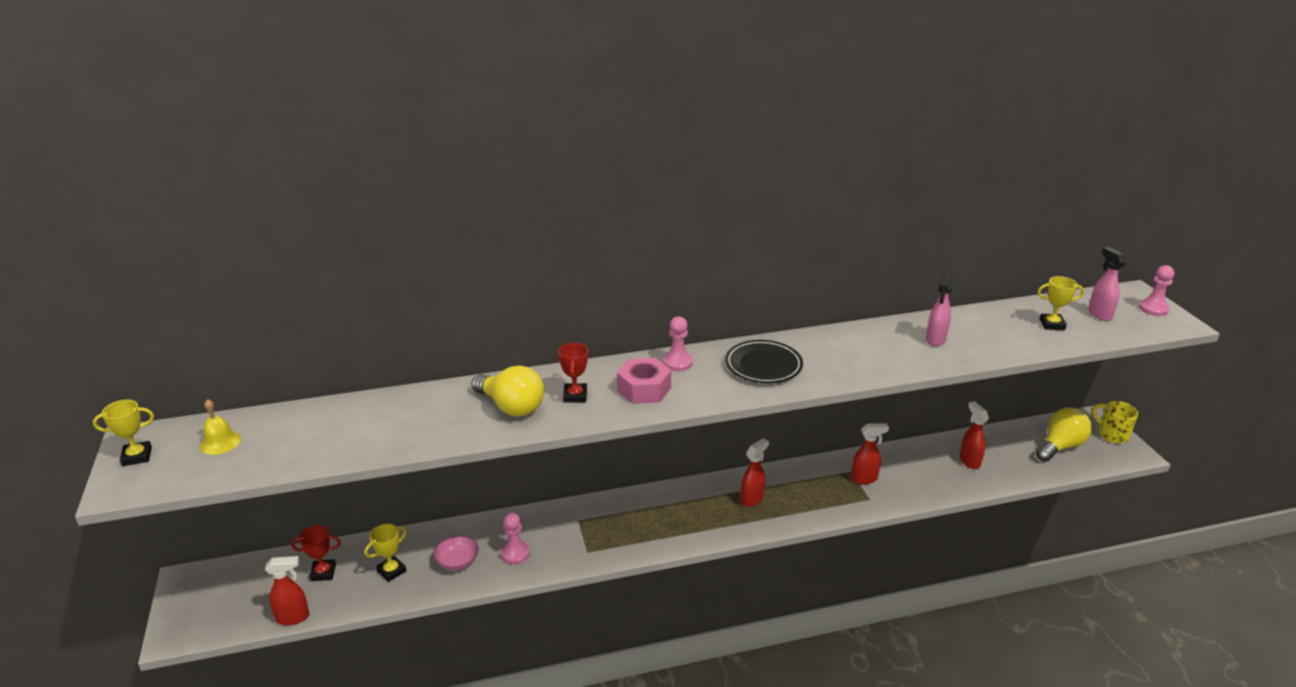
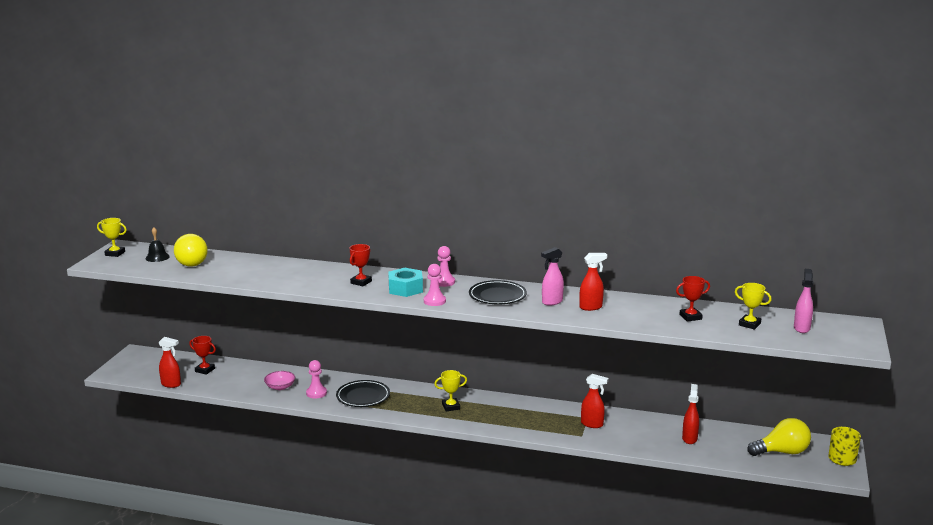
camera: 30 degrees right, 10 degrees down
yellow bell [200,399,241,455] -> black bell [145,228,170,262]
yellow trophy [365,524,407,582] -> yellow trophy moved to [434,370,467,411]
yellow light bulb [471,365,544,417] -> yellow light bulb moved to [174,234,208,267]
pink nut [617,358,671,404] -> turquoise nut [388,268,423,297]
red spray bottle [741,438,769,507] -> red spray bottle moved to [579,253,607,311]
pink spray bottle [926,273,953,346] -> pink spray bottle moved to [541,247,564,306]
pink pawn [1139,265,1174,316] -> pink pawn moved to [424,264,446,306]
none -> black plate [336,380,390,407]
none -> red trophy [676,276,710,322]

